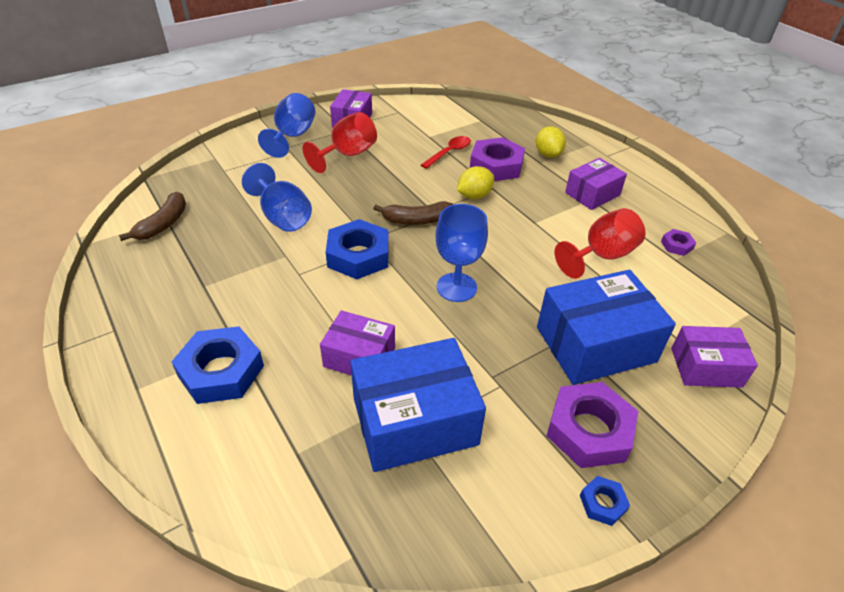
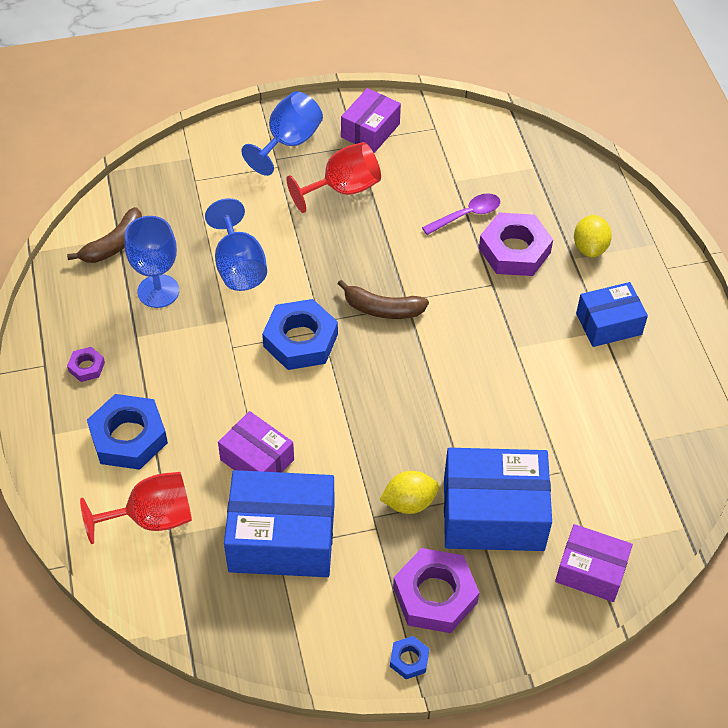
camera: 20 degrees right, 10 degrees up
red spoon [421,136,471,169] -> purple spoon [422,193,500,235]
blue goblet [436,204,488,302] -> blue goblet moved to [125,216,179,308]
yellow lemon [457,166,494,199] -> yellow lemon moved to [380,471,439,514]
red goblet [555,208,646,279] -> red goblet moved to [80,472,192,544]
purple box [565,158,627,210] -> blue box [576,282,648,347]
purple nut [661,229,696,256] -> purple nut moved to [67,347,105,382]

